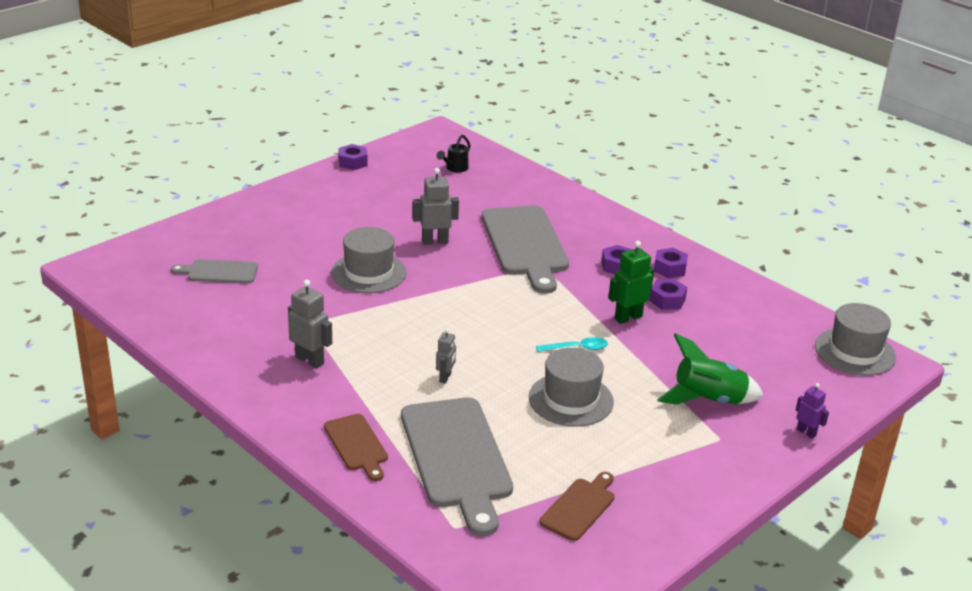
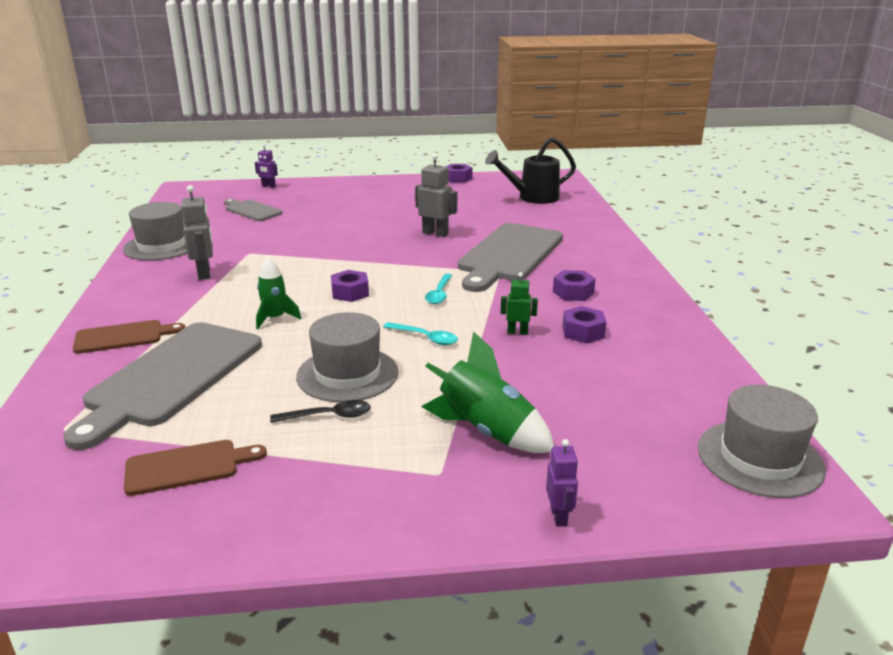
camera: 40 degrees right, 5 degrees down
brown cutting board [324,414,388,481] -> brown cutting board turned 120 degrees counterclockwise [73,320,185,354]
grey hat [331,227,407,293] -> grey hat moved to [123,202,187,260]
grey robot [436,329,456,384] -> green rocket [256,257,301,329]
black watering can [437,135,471,172] -> black watering can [485,137,576,204], size x1.84
green robot [608,241,654,324] -> green robot [501,272,538,335], size x0.62
purple nut [654,248,688,278] -> purple nut moved to [331,270,369,302]
none -> purple robot [255,144,278,188]
none -> black spoon [270,400,371,423]
none -> turquoise spoon [425,273,453,304]

